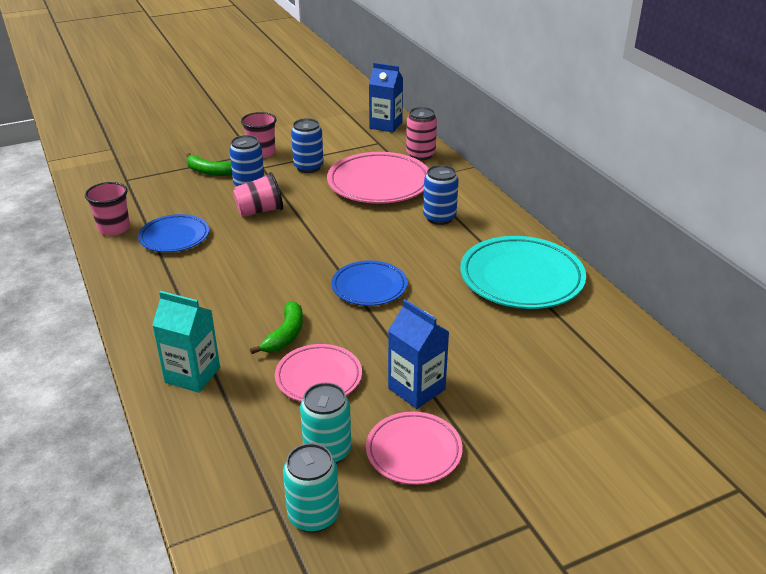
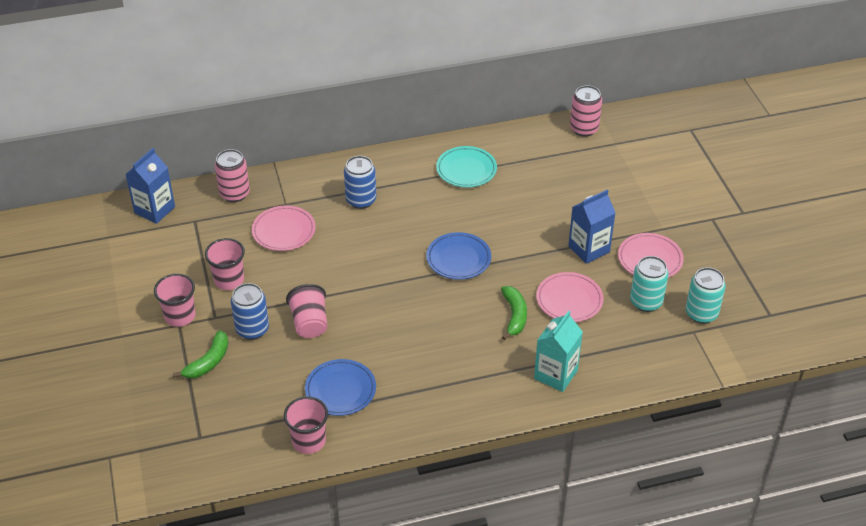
camera: 80 degrees left, 10 degrees up
green banana [250,301,303,354] -> green banana turned 60 degrees clockwise [501,286,527,341]
blue can [291,118,324,173] -> pink cup [205,238,245,290]
pink plate [327,152,429,204] -> pink plate [252,206,316,251], size x0.60
turquoise plate [460,236,586,309] -> turquoise plate [436,146,497,187], size x0.60
none -> pink can [570,85,602,137]

